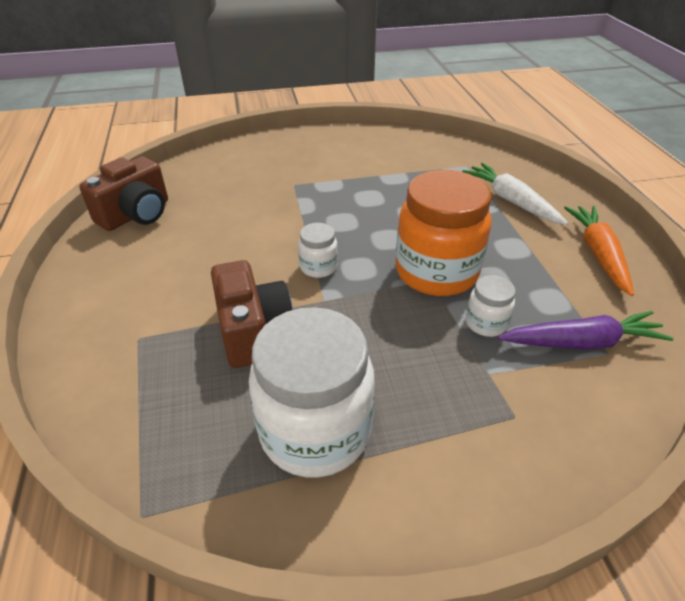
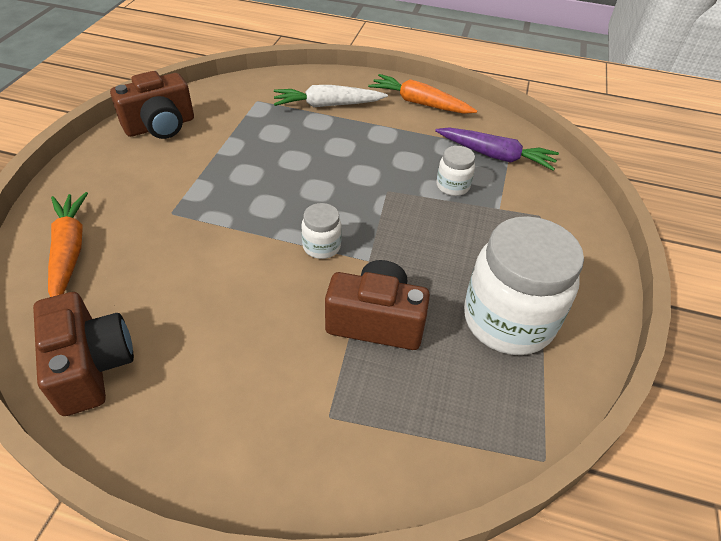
camera: 65 degrees left, 5 degrees up
orange jar [396,170,492,296] -> none
purple carrot [498,311,673,350] -> purple carrot turned 90 degrees clockwise [435,127,559,171]
none -> orange carrot [48,192,88,297]
none -> brown camera [110,71,194,139]

